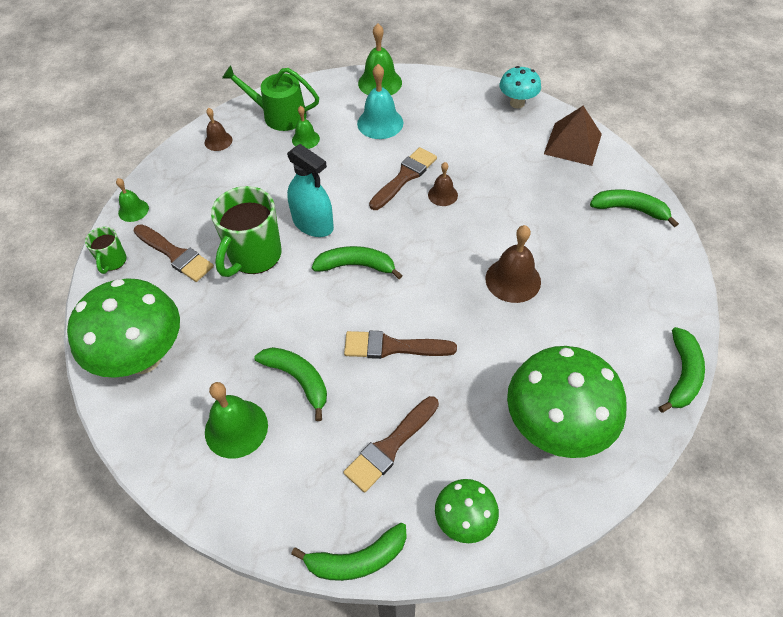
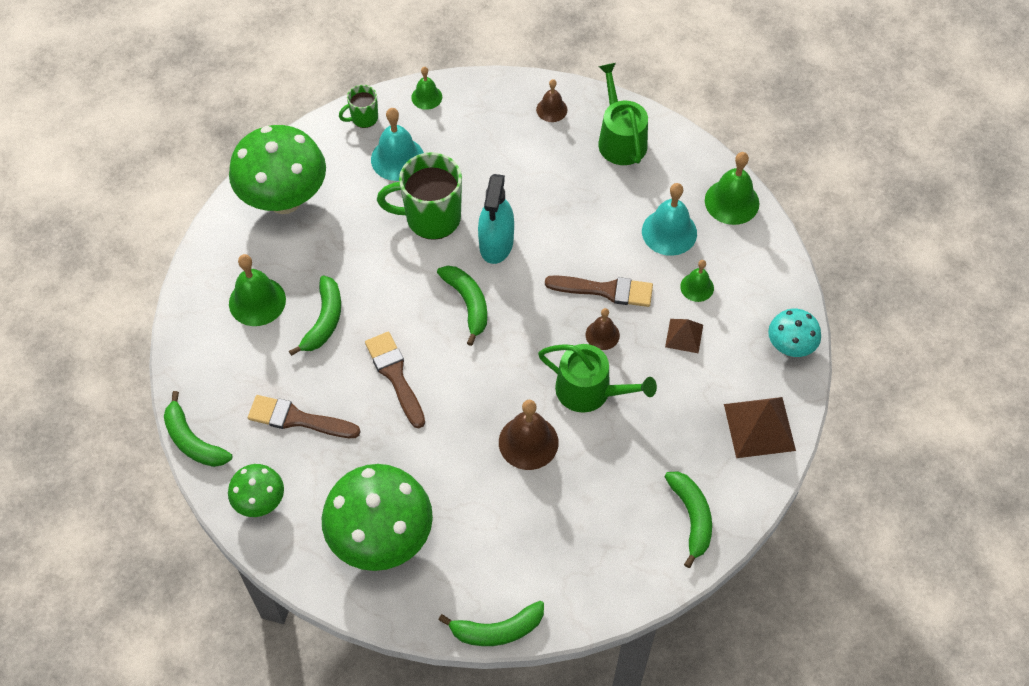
camera: 60 degrees right, 5 degrees up
brown brush [134,224,214,282] -> turquoise bell [371,108,424,181]
green bell [292,106,320,149] -> green bell moved to [680,260,714,302]
none -> green watering can [538,344,657,413]
none -> brown pyramid [665,319,703,353]

